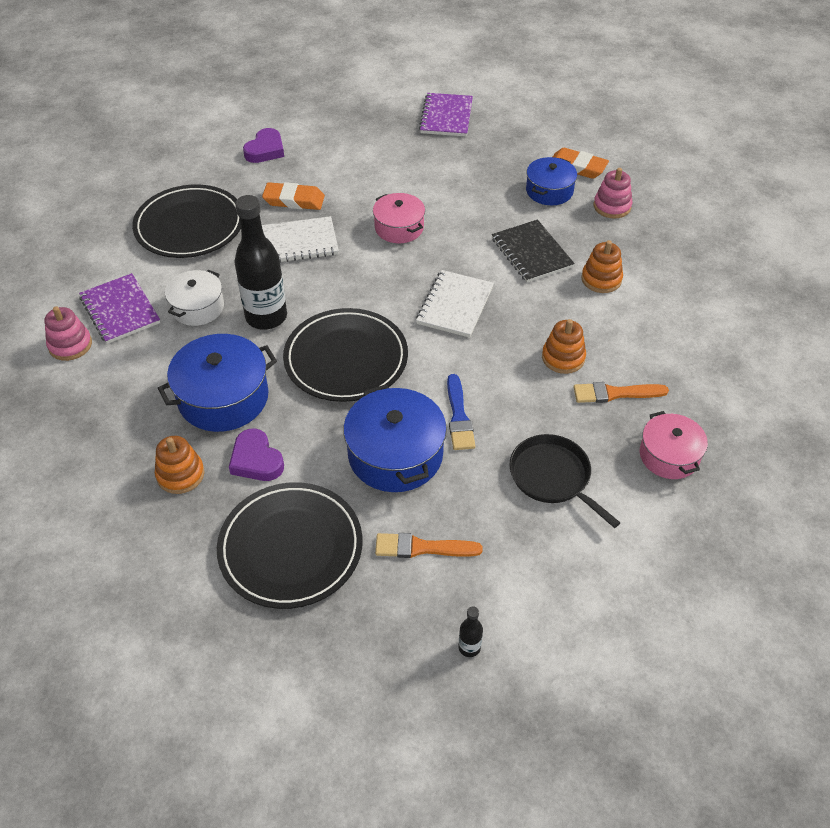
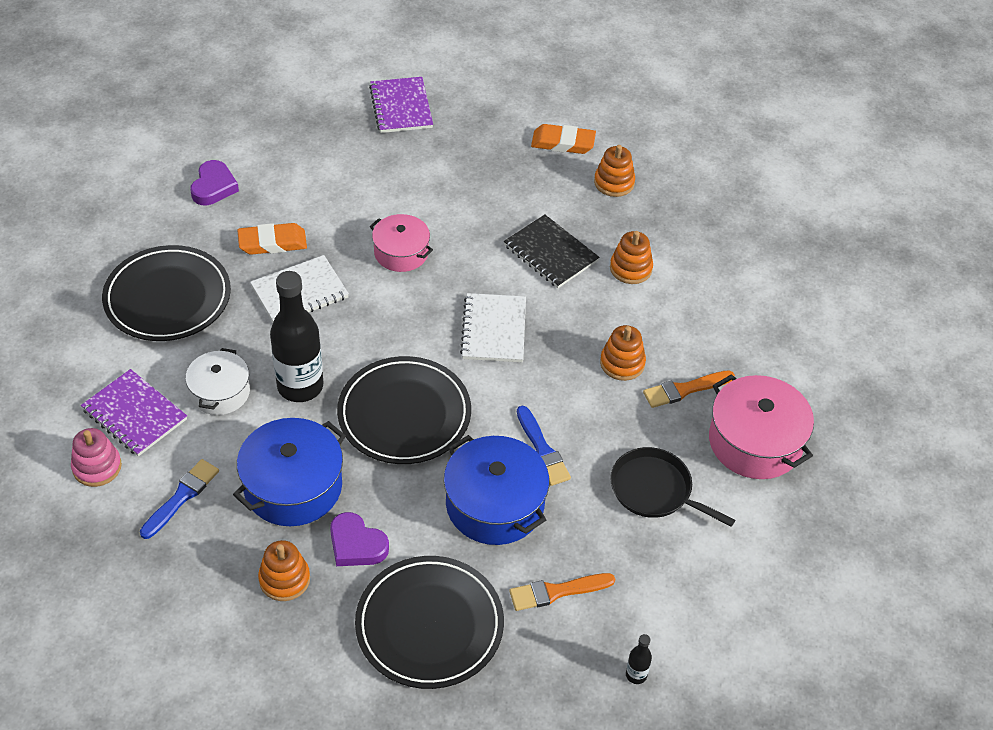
camera: 20 degrees left, 0 degrees up
blue pot [526,157,577,205] -> none
pink stacking toy [594,168,632,219] -> orange stacking toy [594,145,635,197]
pink pot [640,411,708,479] -> pink pot [709,374,814,479], size x1.58
none -> blue brush [140,459,219,539]

